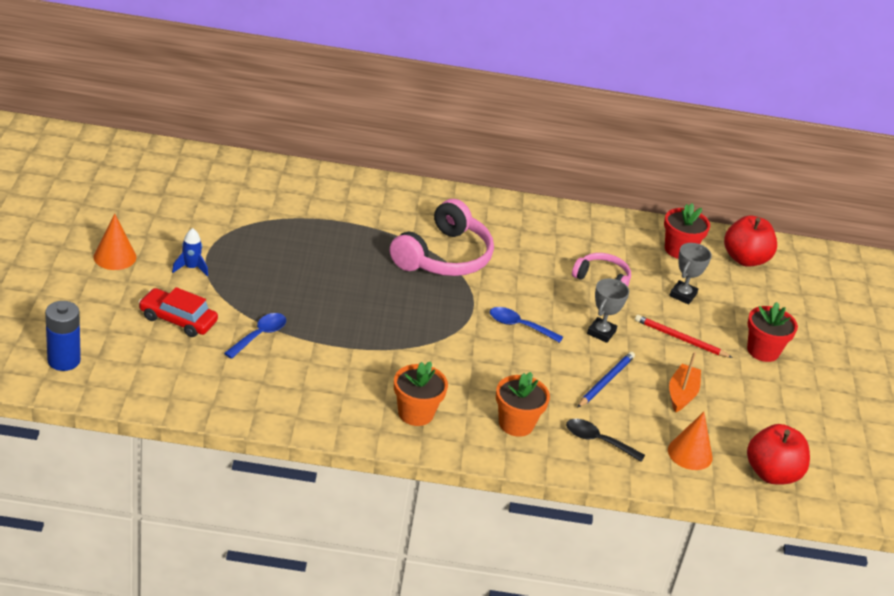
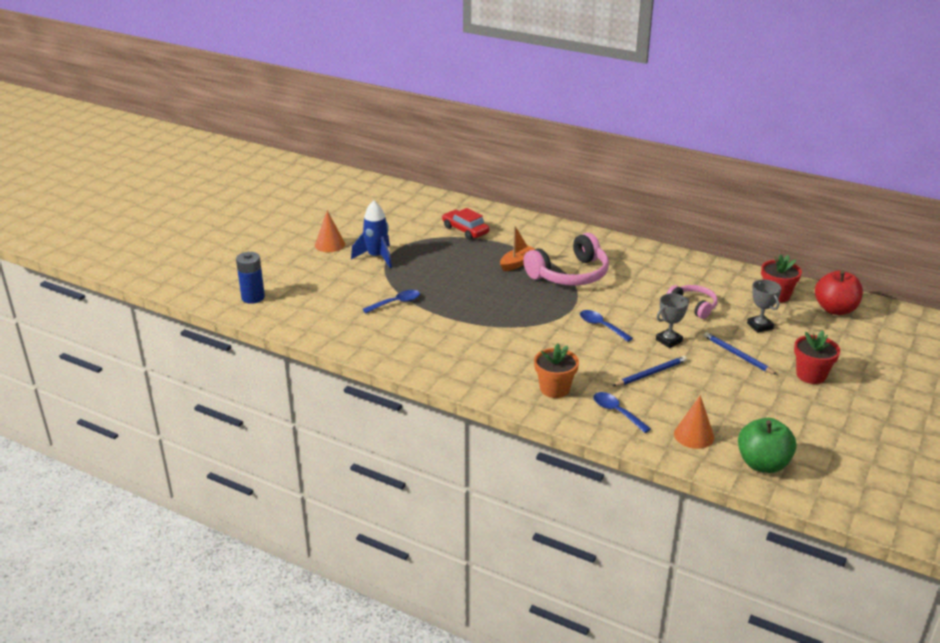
camera: 30 degrees right, 5 degrees down
red car [139,287,218,337] -> red car moved to [442,208,489,240]
blue rocket [172,228,208,277] -> blue rocket [351,200,392,268], size x1.73
orange flower pot [394,361,448,426] -> none
black spoon [566,419,645,462] -> blue spoon [593,392,651,433]
red pencil [635,315,733,358] -> blue pencil [704,332,777,375]
grey trophy [669,243,712,305] -> grey trophy turned 75 degrees counterclockwise [747,280,781,333]
orange boat [669,352,701,412] -> orange boat moved to [500,226,535,271]
red apple [747,424,810,484] -> green apple [738,418,796,473]

